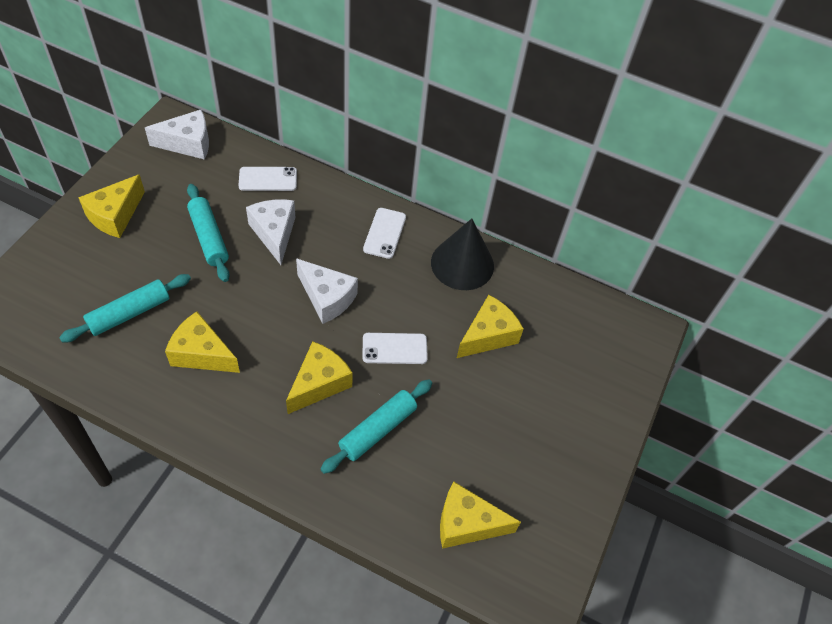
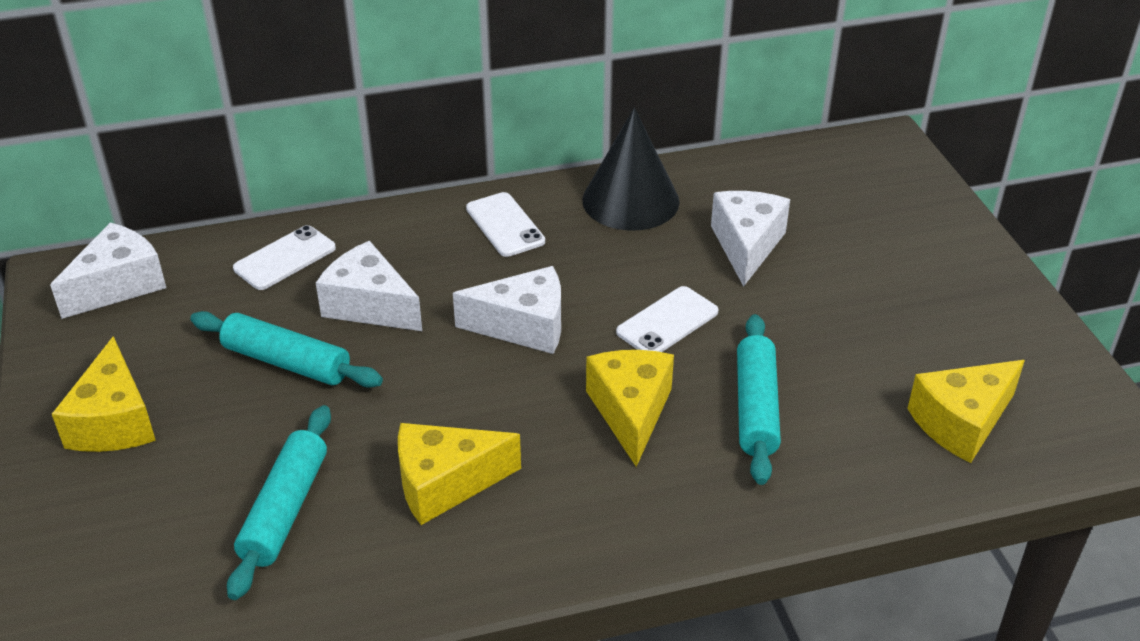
camera: 35 degrees left, 15 degrees down
yellow cheese [457,295,524,358] -> white cheese [711,191,790,287]

